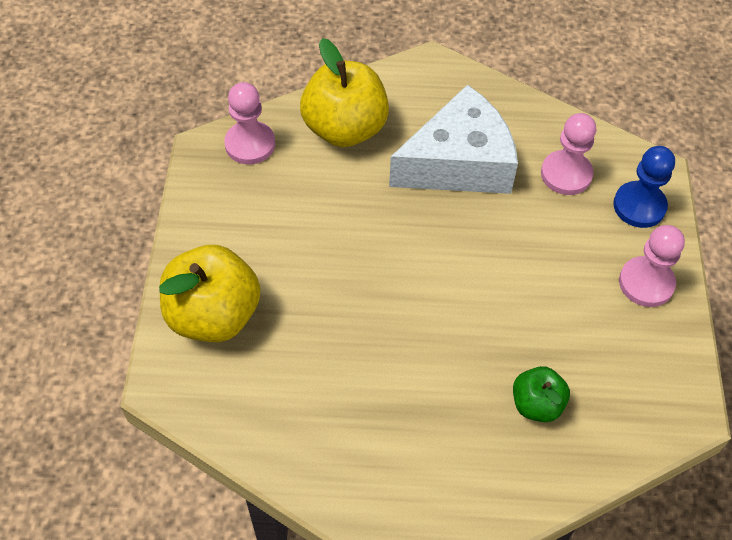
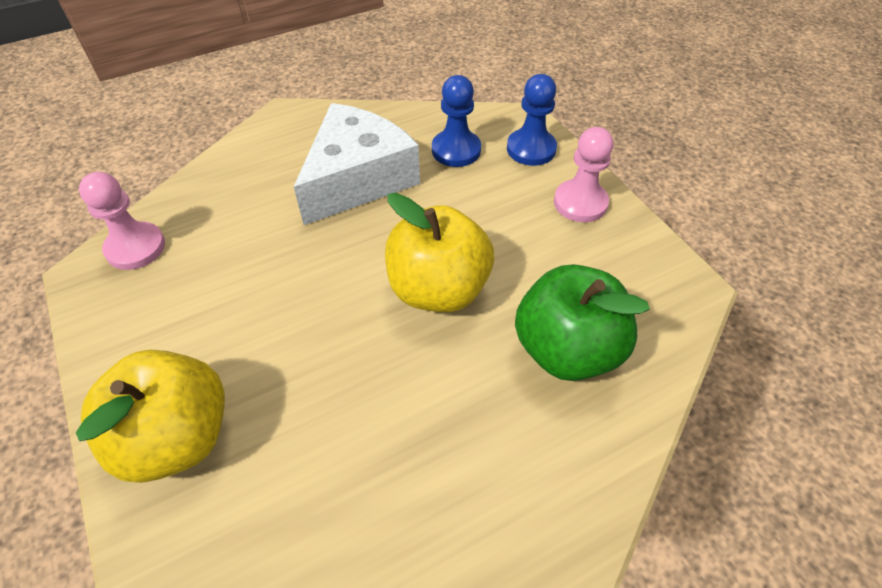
camera: 30 degrees left, 5 degrees down
yellow apple [300,38,389,147] -> yellow apple moved to [385,193,494,312]
green apple [513,366,570,422] -> green apple [515,264,650,381], size x1.84
pink pawn [541,113,596,195] -> blue pawn [432,75,481,167]

